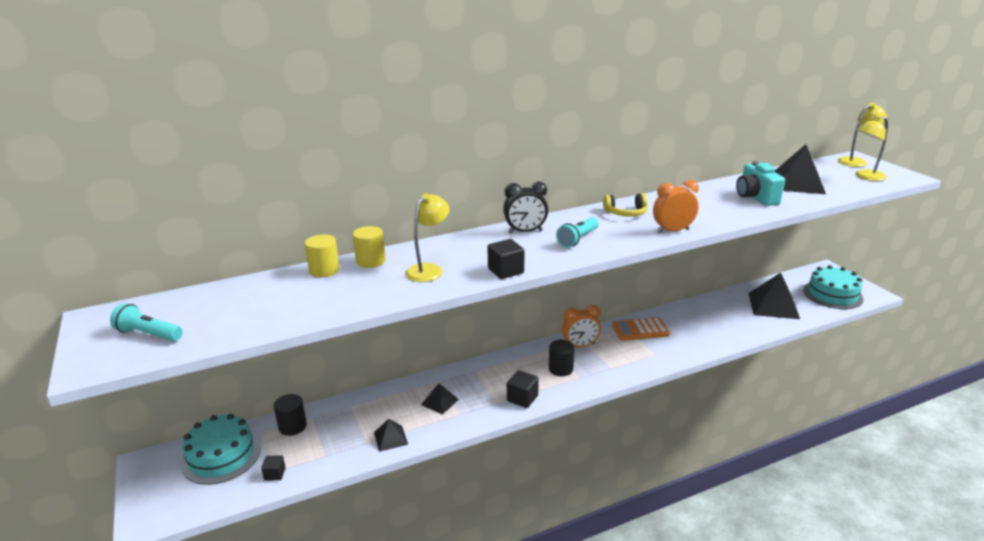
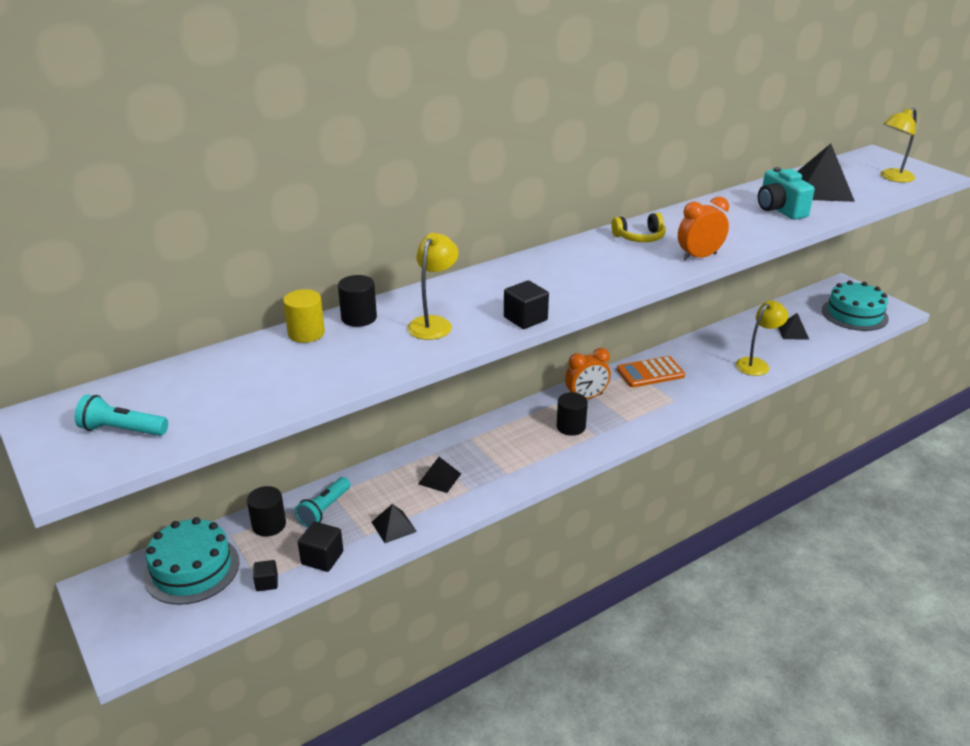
camera: 10 degrees left, 5 degrees up
yellow cylinder [353,226,386,268] -> black cylinder [338,275,377,327]
black clock [503,181,548,233] -> none
black cube [507,370,539,408] -> black cube moved to [298,521,343,572]
turquoise flashlight [556,217,599,248] -> turquoise flashlight moved to [295,477,350,527]
black pyramid [749,273,800,319] -> black pyramid [778,313,809,340], size x0.52
yellow lamp [838,103,887,167] -> yellow lamp moved to [736,300,788,376]

